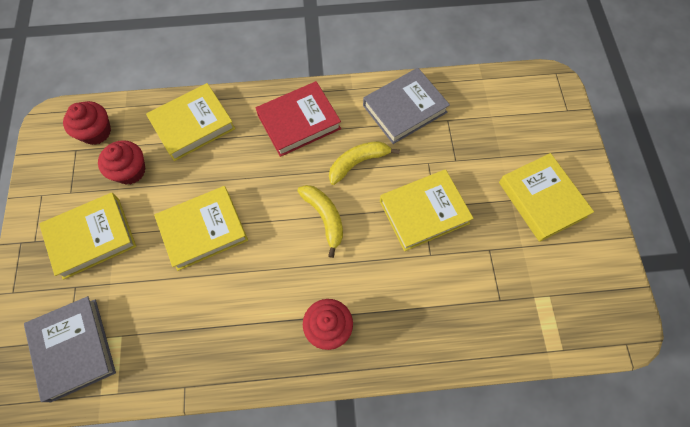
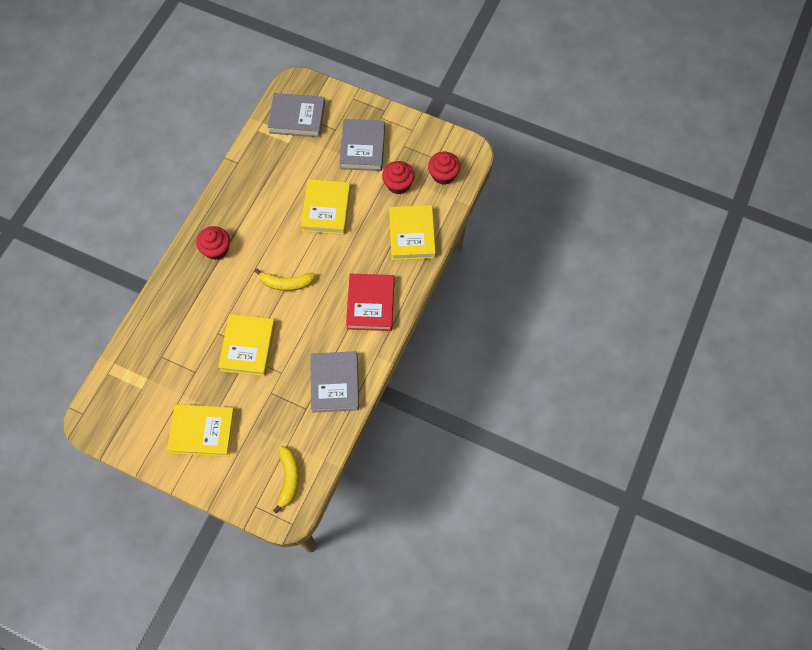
camera: 120 degrees right, 0 degrees up
yellow book [39,193,136,280] -> grey book [339,119,385,171]
yellow banana [329,141,400,185] -> yellow banana moved to [273,446,299,513]

